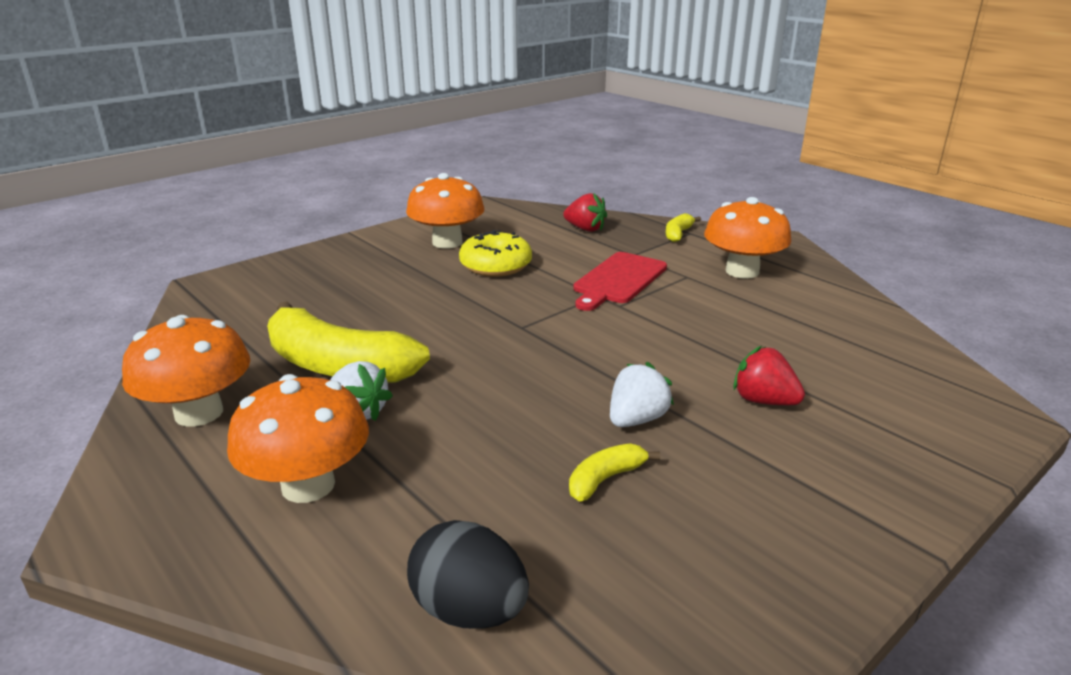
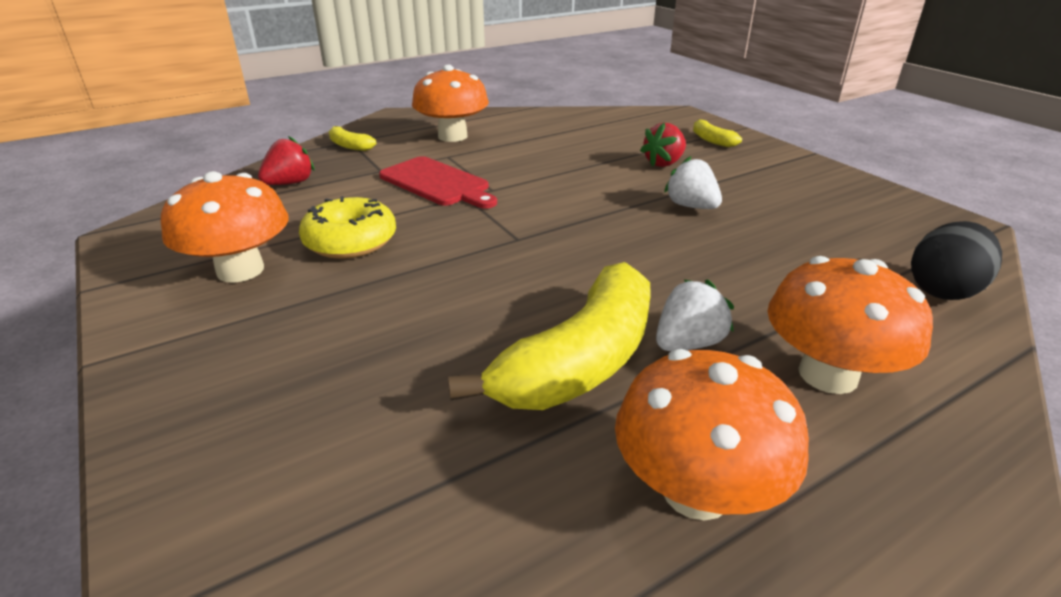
camera: 80 degrees left, 5 degrees up
yellow banana [569,443,660,502] -> yellow banana moved to [693,119,742,147]

